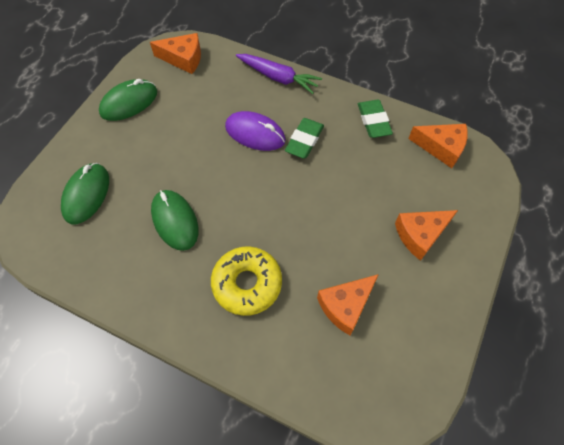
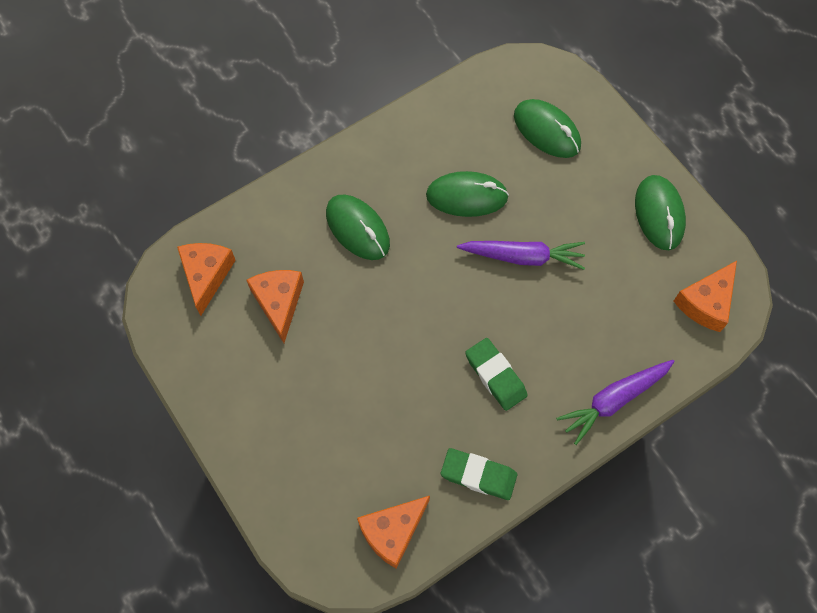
camera: 120 degrees right, 5 degrees up
yellow donut [211,246,282,316] -> green mouse [326,194,390,260]
purple mouse [225,111,286,151] -> none
orange cheese [395,210,458,261] -> orange cheese moved to [177,243,236,316]
none -> purple carrot [457,241,585,270]

